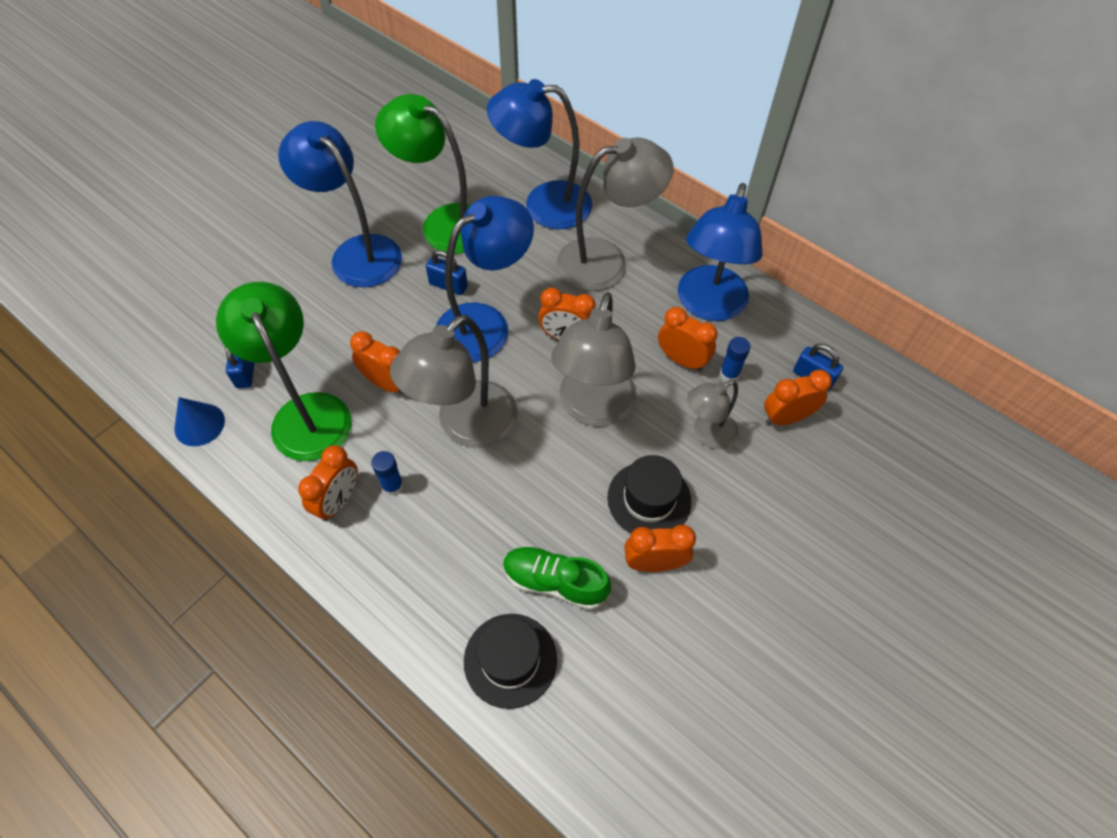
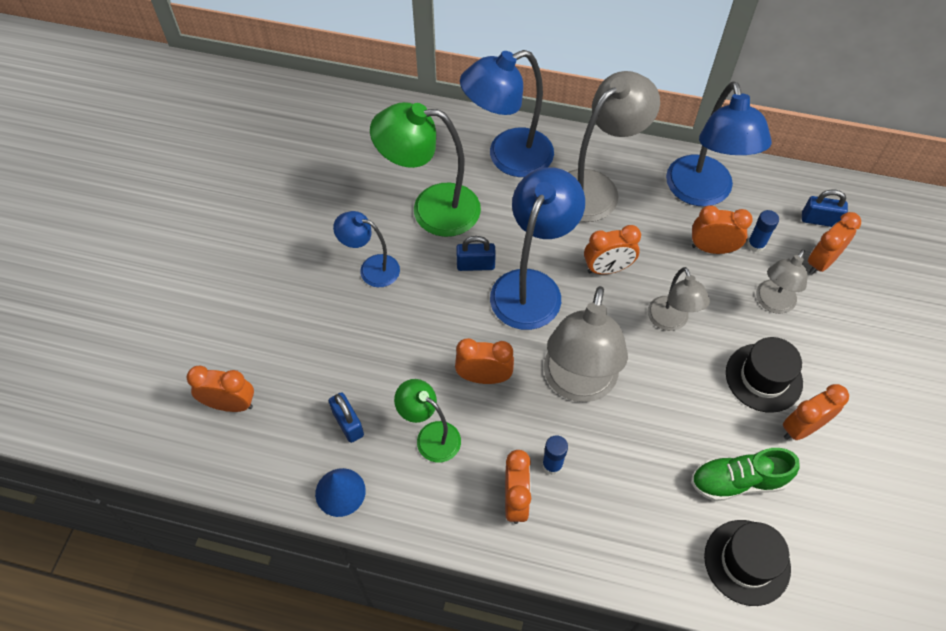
camera: 25 degrees left, 0 degrees up
green lamp [216,282,351,461] -> green lamp [394,379,461,463], size x0.56
blue lamp [278,121,402,288] -> blue lamp [333,211,400,287], size x0.56
grey lamp [551,292,636,427] -> grey lamp [648,267,710,331], size x0.56
none -> orange clock [186,366,254,412]

